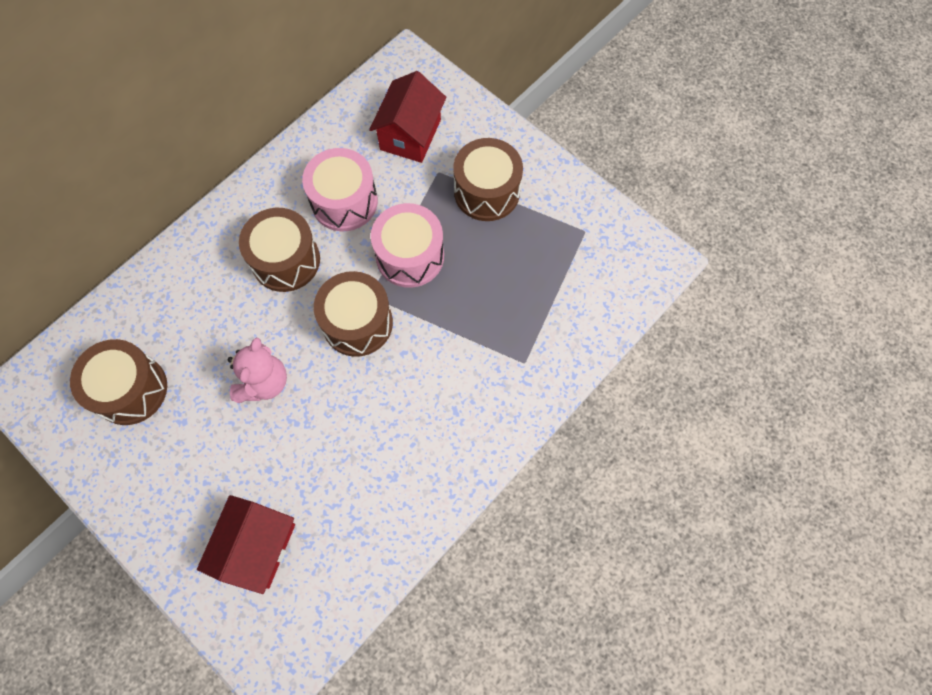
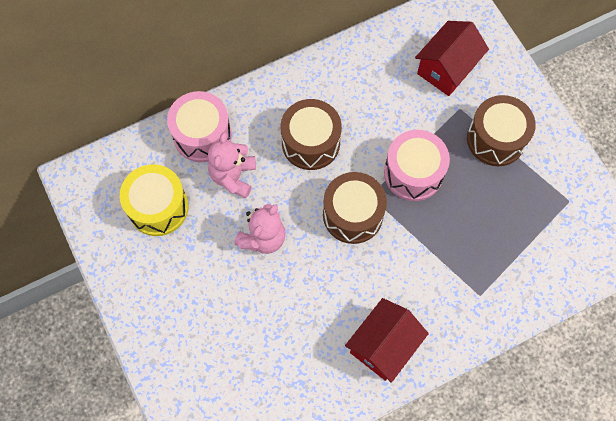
camera: 20 degrees right, 0 degrees up
brown drum [70,339,167,425] -> yellow drum [120,164,188,236]
red house [197,495,295,594] -> red house moved to [345,298,429,383]
pink drum [302,148,378,231] -> pink drum moved to [167,91,232,162]
none -> pink teddy bear [208,132,256,198]

